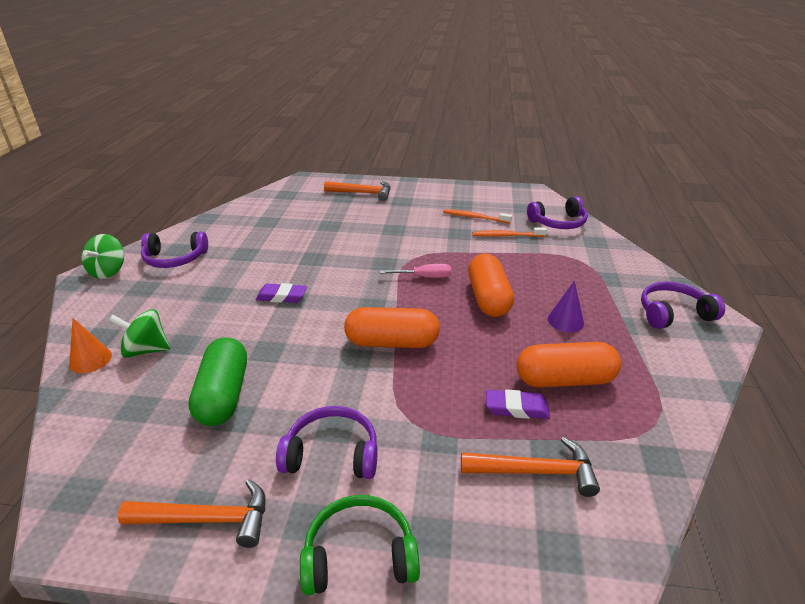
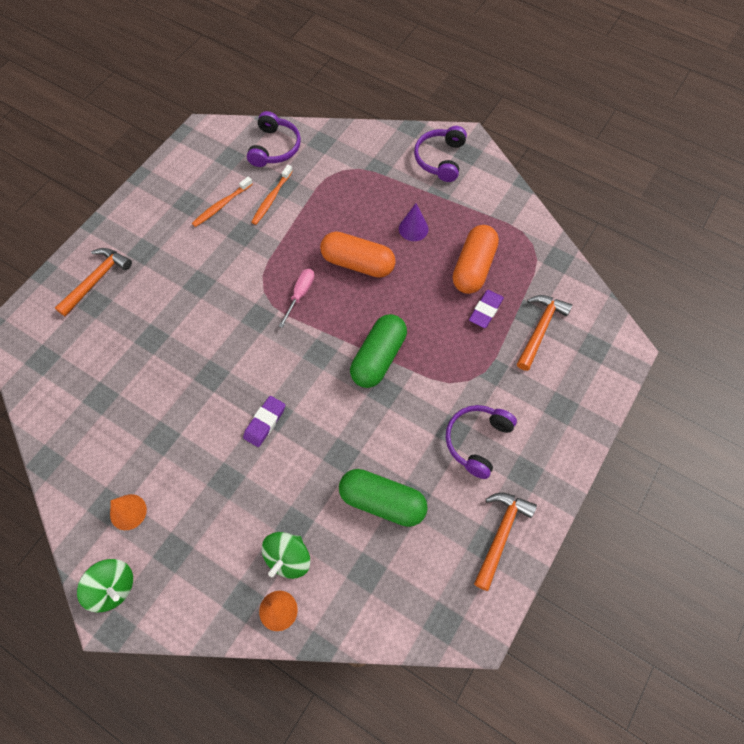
camera: 65 degrees left, 30 degrees up
purple headphones [141,231,208,268] -> orange cone [110,494,147,530]
green headphones [300,495,420,595] -> none
orange capsule [344,307,440,348] -> green capsule [350,314,407,388]

